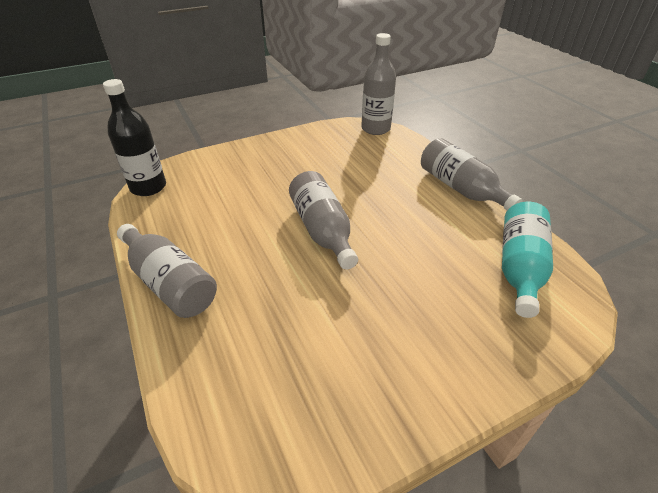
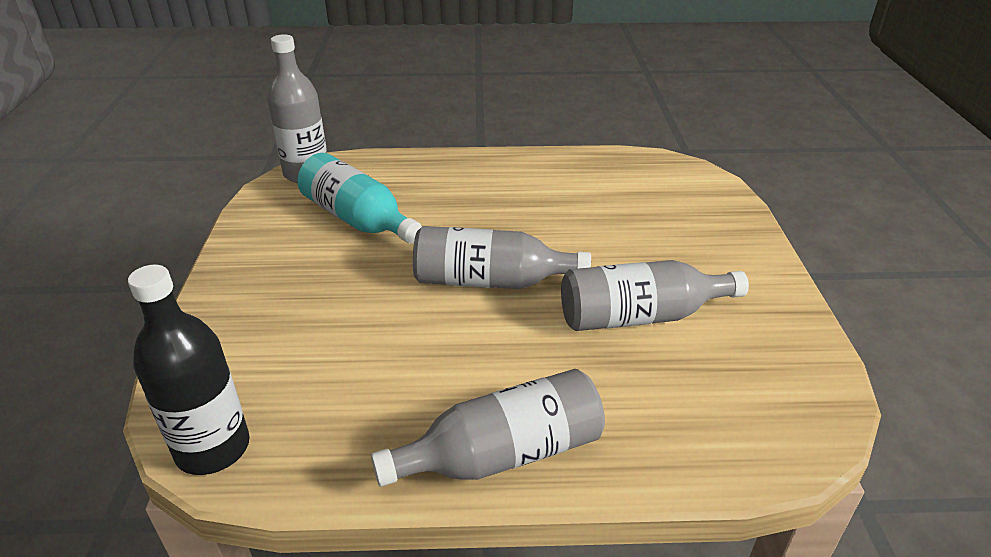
camera: 65 degrees left, 5 degrees down
grey bottle [421,138,522,210] -> grey bottle moved to [561,260,749,331]
turquoise bottle [502,202,553,318] -> turquoise bottle moved to [297,153,422,243]

